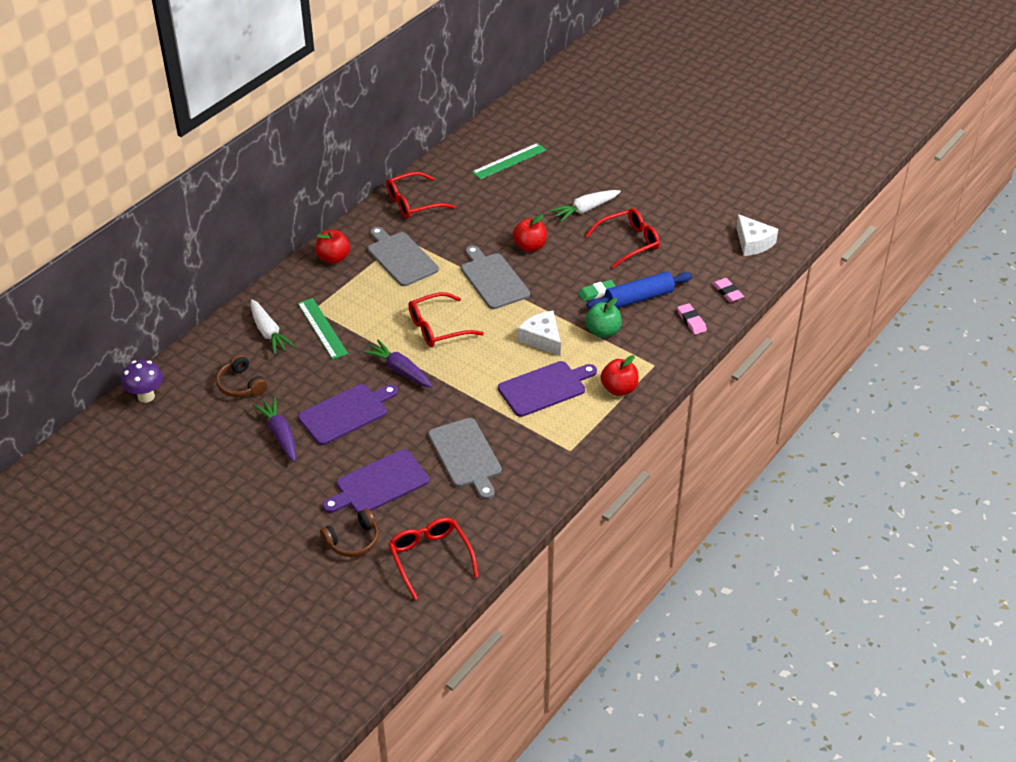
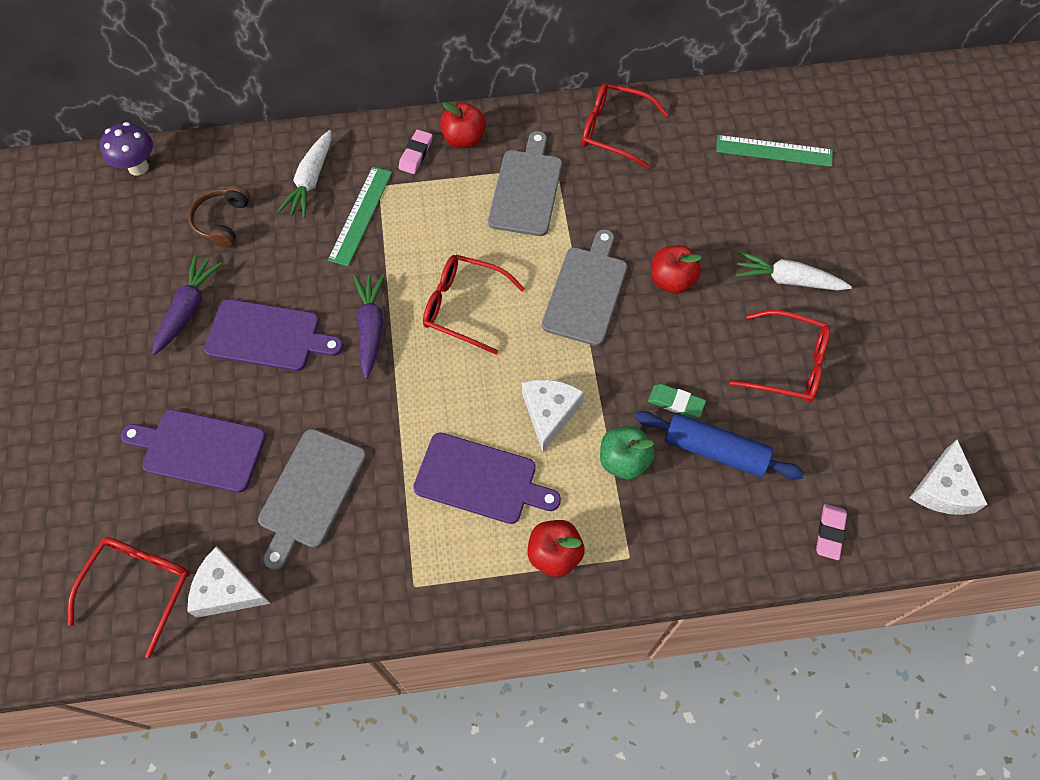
camera: 45 degrees right, 20 degrees up
brown headphones [320,508,379,557] -> none
pink eraser [677,303,707,335] -> pink eraser moved to [398,129,433,174]
none -> white cheese [187,546,271,618]

